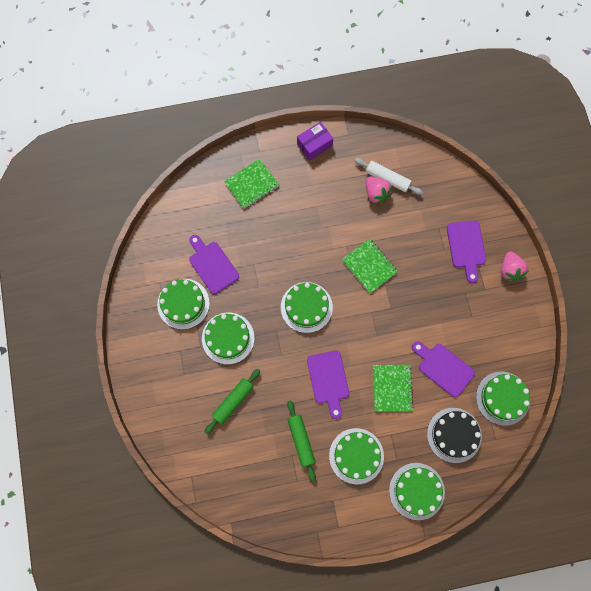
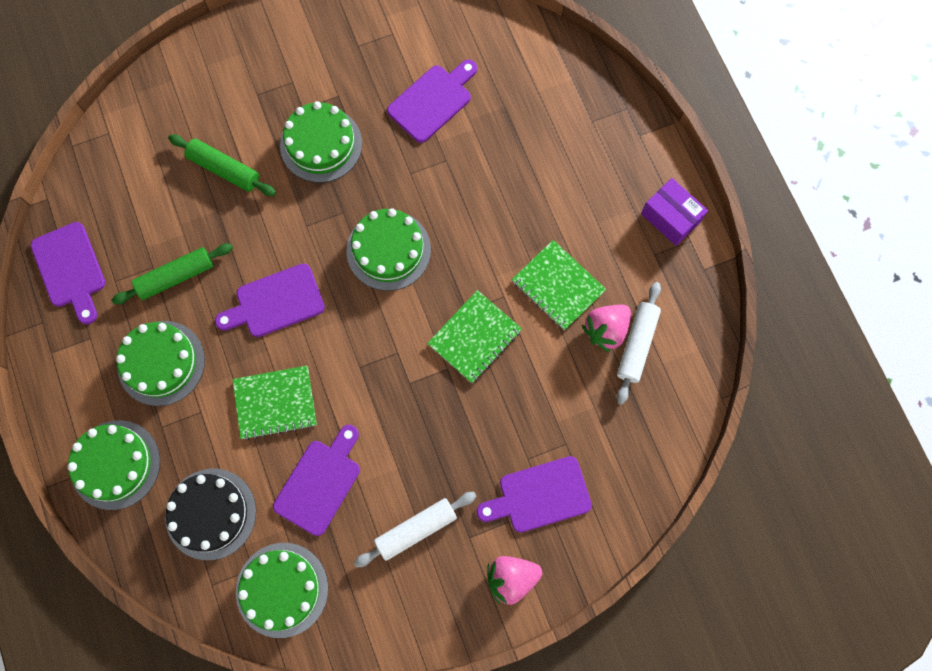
camera: 80 degrees right, 0 degrees up
green cake [157,279,210,330] -> none
green notebook [224,159,279,209] -> green notebook moved to [512,240,606,331]
none -> purple cutting board [31,222,105,324]
none -> white rolling pin [354,492,477,568]

